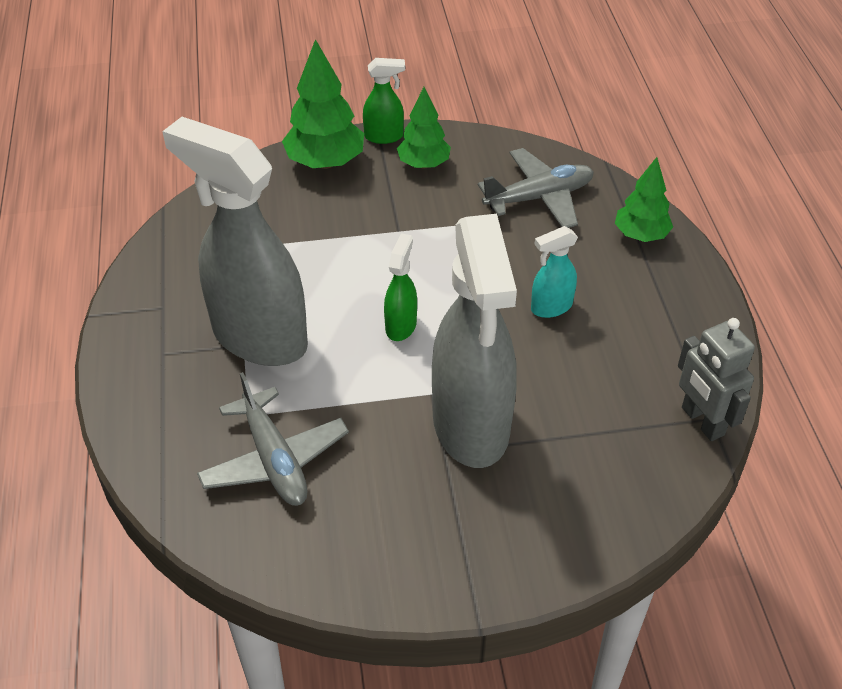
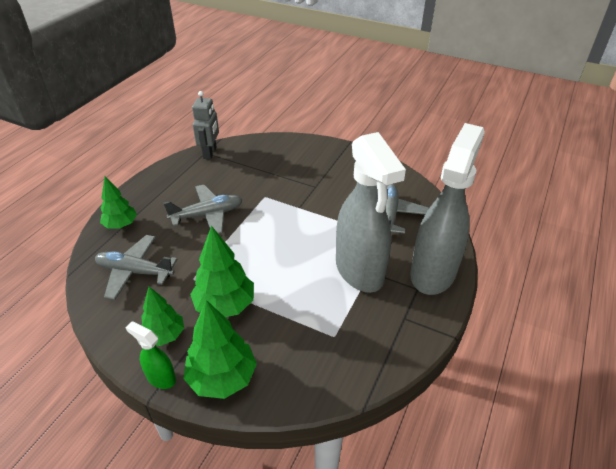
camera: 145 degrees left, 5 degrees down
green spray bottle [384,233,417,341] -> none
grey spray bottle [432,214,517,468] -> grey spray bottle moved to [410,123,485,295]
turquoise spray bottle [531,226,578,318] -> grey plane [164,185,243,234]
none -> green tree [190,226,254,317]

